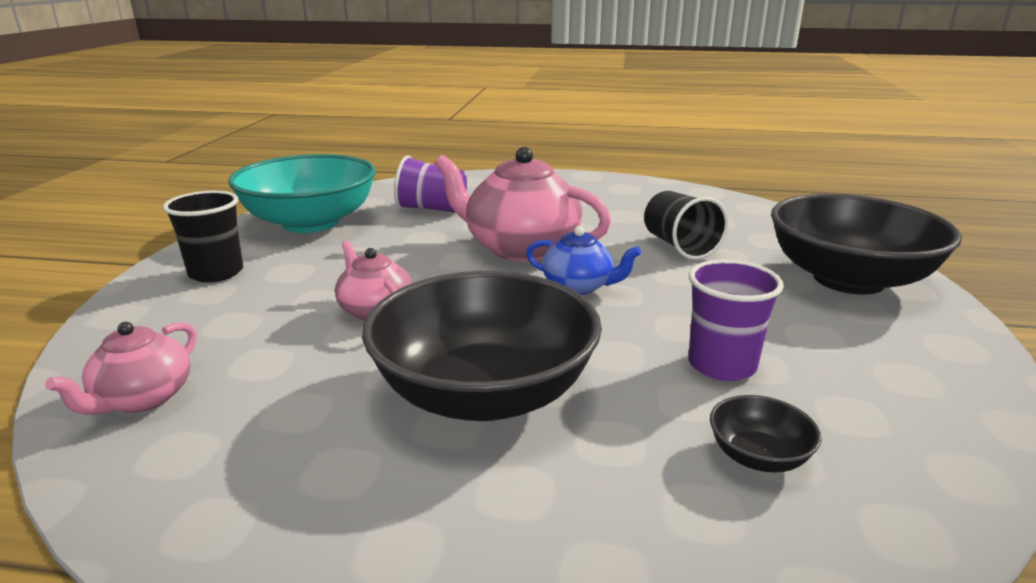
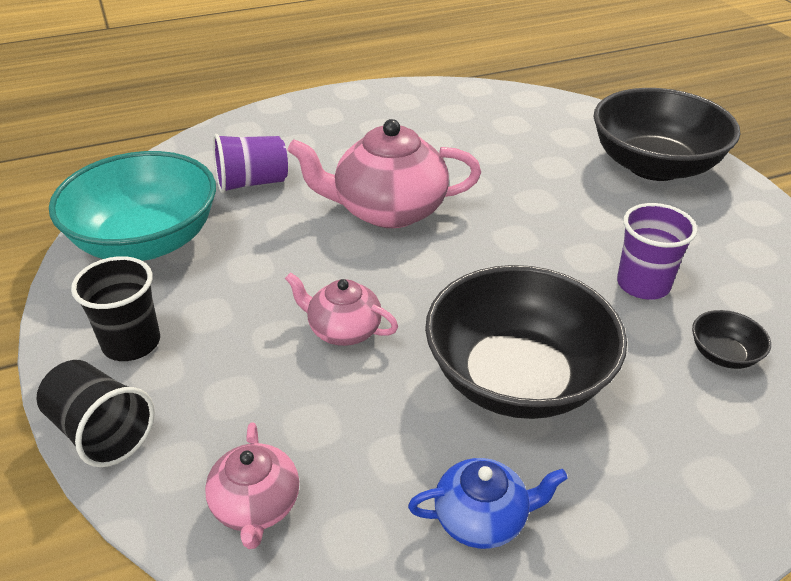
camera: 30 degrees left, 15 degrees up
blue teapot [526,226,641,295] -> blue teapot moved to [408,458,568,549]
black cup [644,191,728,260] -> black cup moved to [36,360,155,467]

